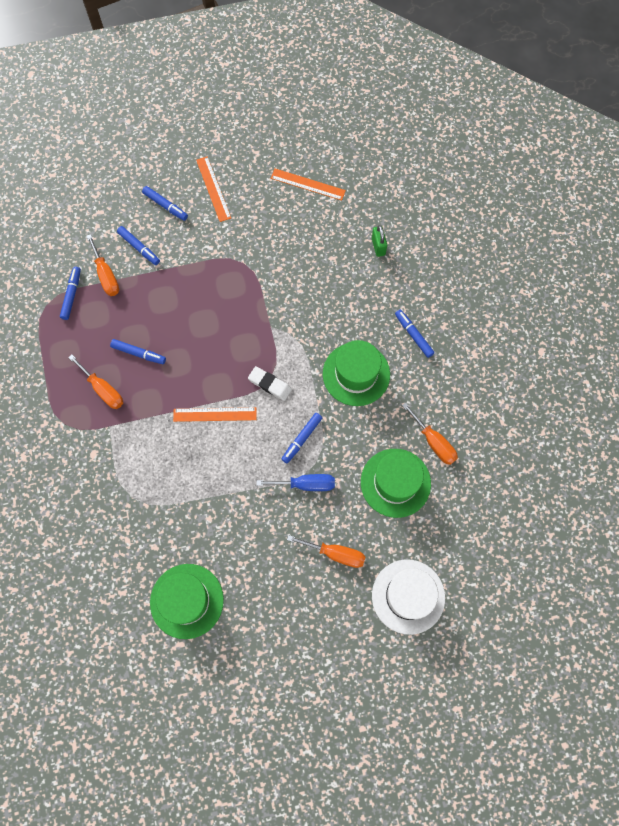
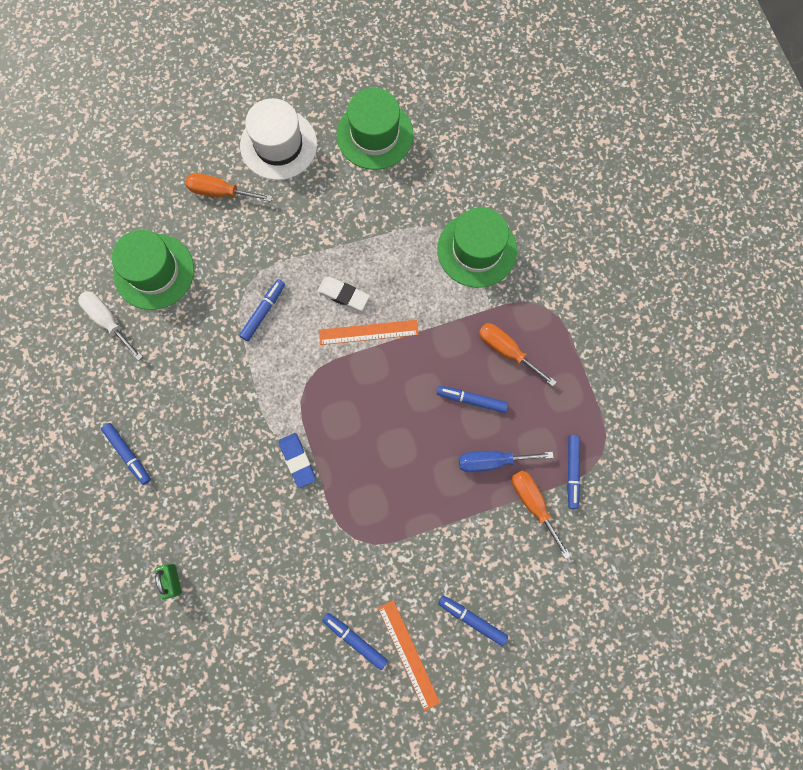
camera: 175 degrees right, 5 degrees up
blue marker [117,226,160,265] -> blue marker moved to [322,613,388,670]
white eraser [248,366,292,401] -> white eraser moved to [317,277,370,311]
blue screwdriver [257,474,335,491] -> blue screwdriver moved to [459,451,554,472]
orange ruler [271,169,346,201] -> none
green hat [323,340,390,406] -> green hat moved to [437,207,517,288]
white hat [372,559,445,635] -> white hat moved to [240,98,317,180]
orange screwdriver [402,402,458,465] -> white screwdriver [78,291,143,361]
none -> blue eraser [279,433,316,488]

